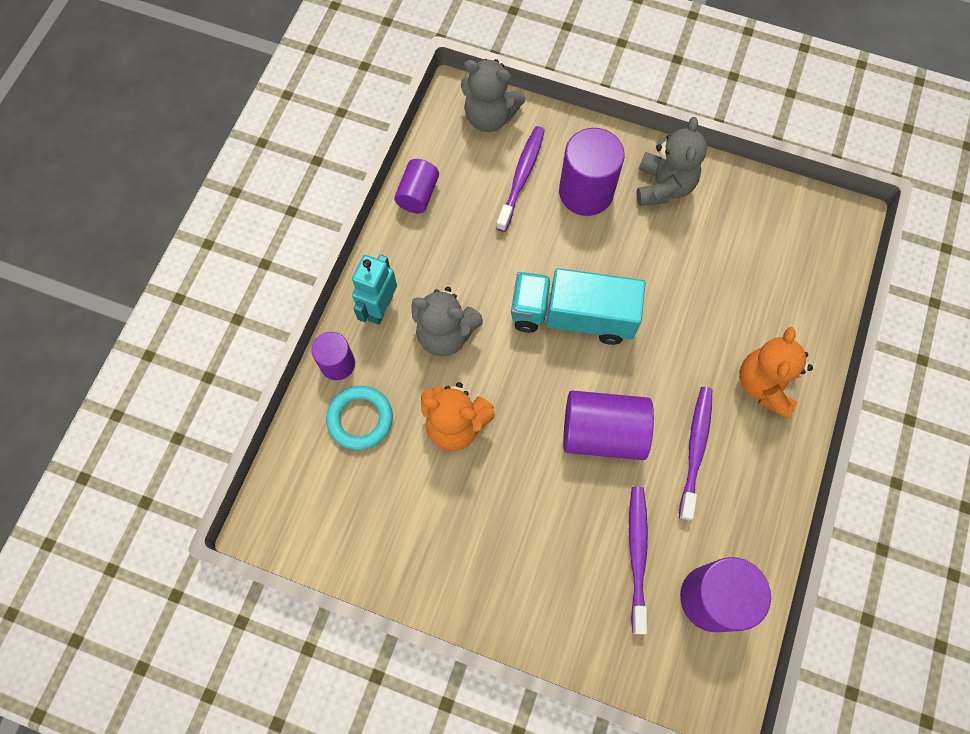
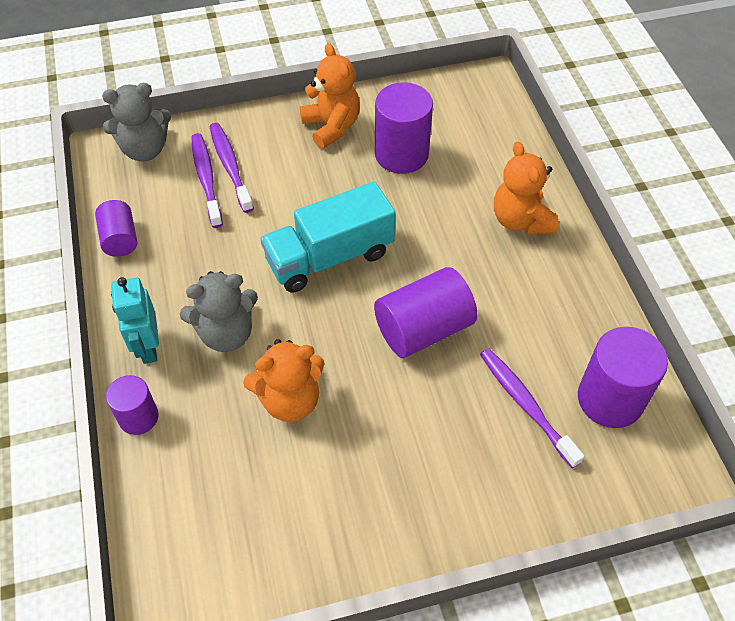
camera: 35 degrees left, 15 degrees down
turquoise ring [326,386,393,450] -> none
purple cylinder [559,128,625,216] -> purple cylinder moved to [375,82,433,174]
grey teddy bear [636,117,707,206] -> orange teddy bear [300,43,360,149]
purple toothbrush [679,387,712,521] -> purple toothbrush moved to [209,123,254,213]

